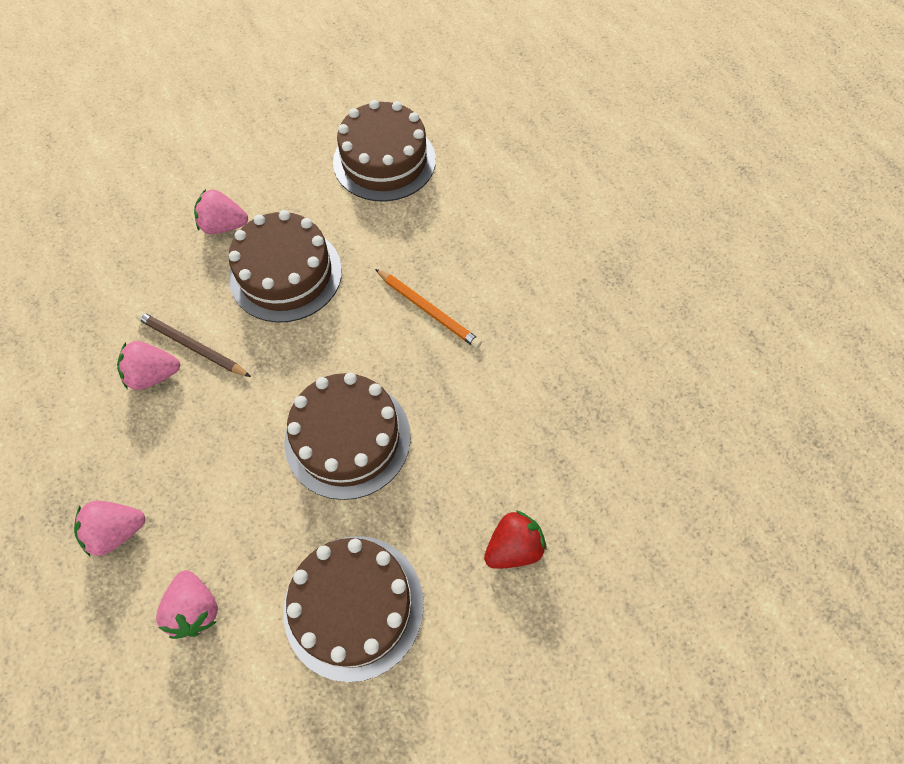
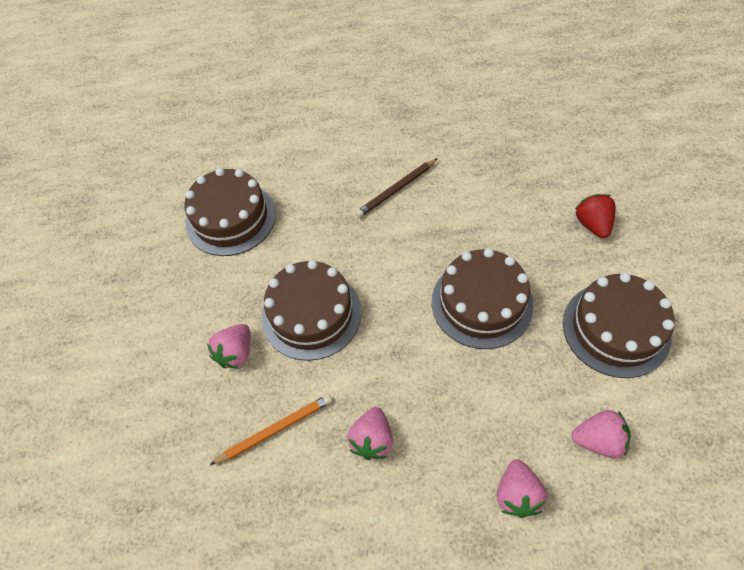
camera: 65 degrees left, 5 degrees down
brown pencil [136,311,251,377] -> brown pencil moved to [356,158,438,218]
orange pencil [375,269,482,349] -> orange pencil moved to [210,394,332,465]

